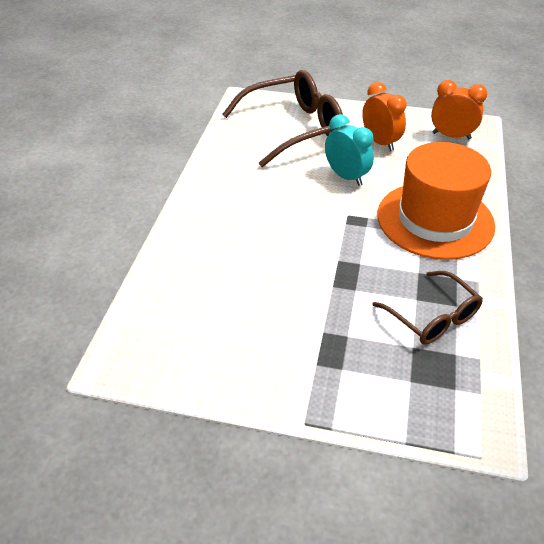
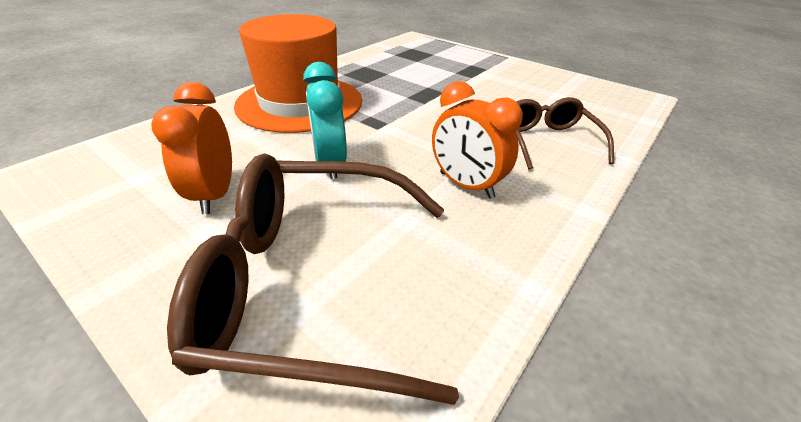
camera: 155 degrees left, 5 degrees down
brown glasses [372,271,483,345] -> brown glasses moved to [516,97,614,170]
orange clock [431,80,487,139] -> orange clock moved to [432,81,523,199]

